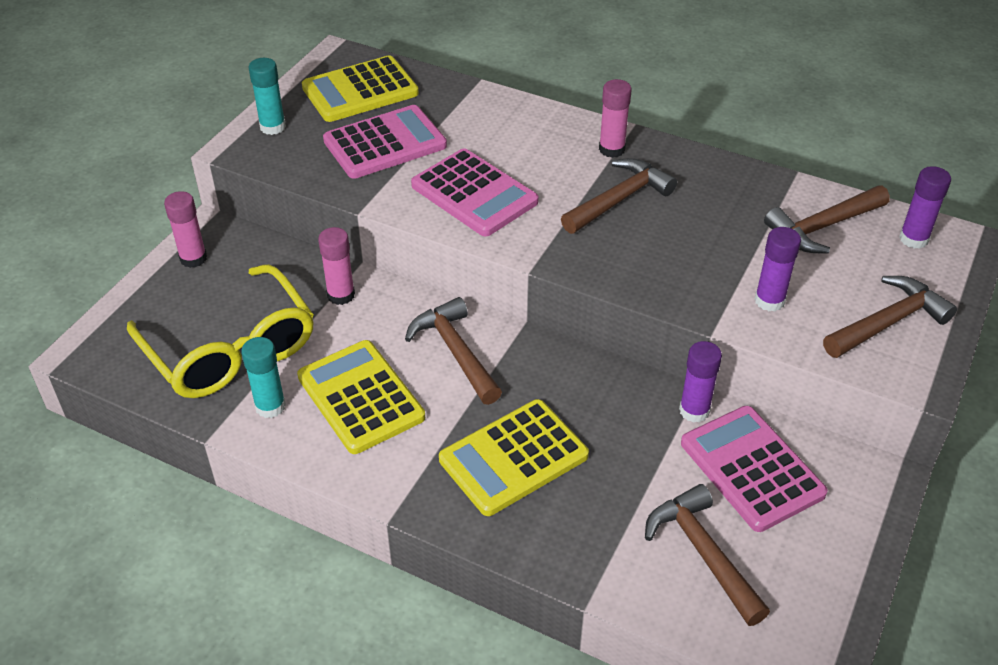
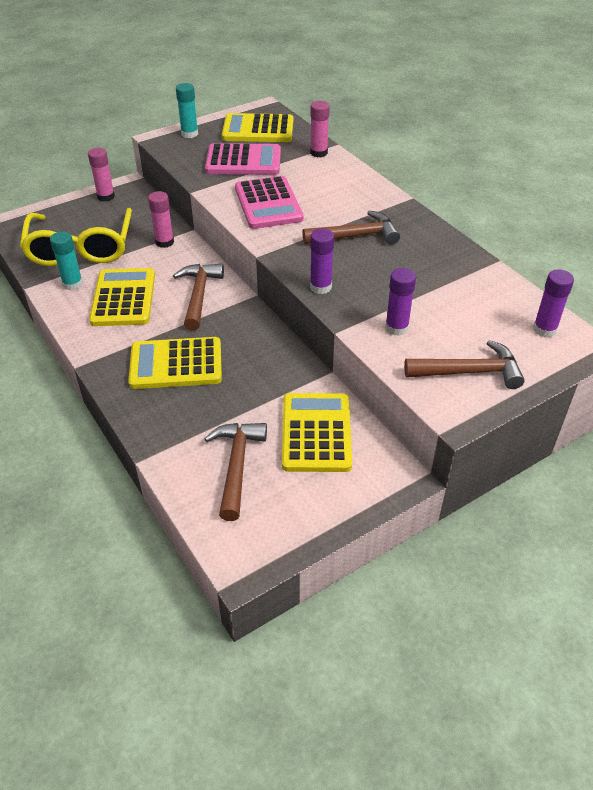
camera: 30 degrees right, 0 degrees up
pink glue stick [599,79,632,158] -> pink glue stick moved to [310,101,330,157]
purple glue stick [679,341,722,423] -> purple glue stick moved to [310,229,334,294]
pink calculator [681,406,828,532] -> yellow calculator [282,393,352,472]
brown hammer [764,185,890,254] -> none

